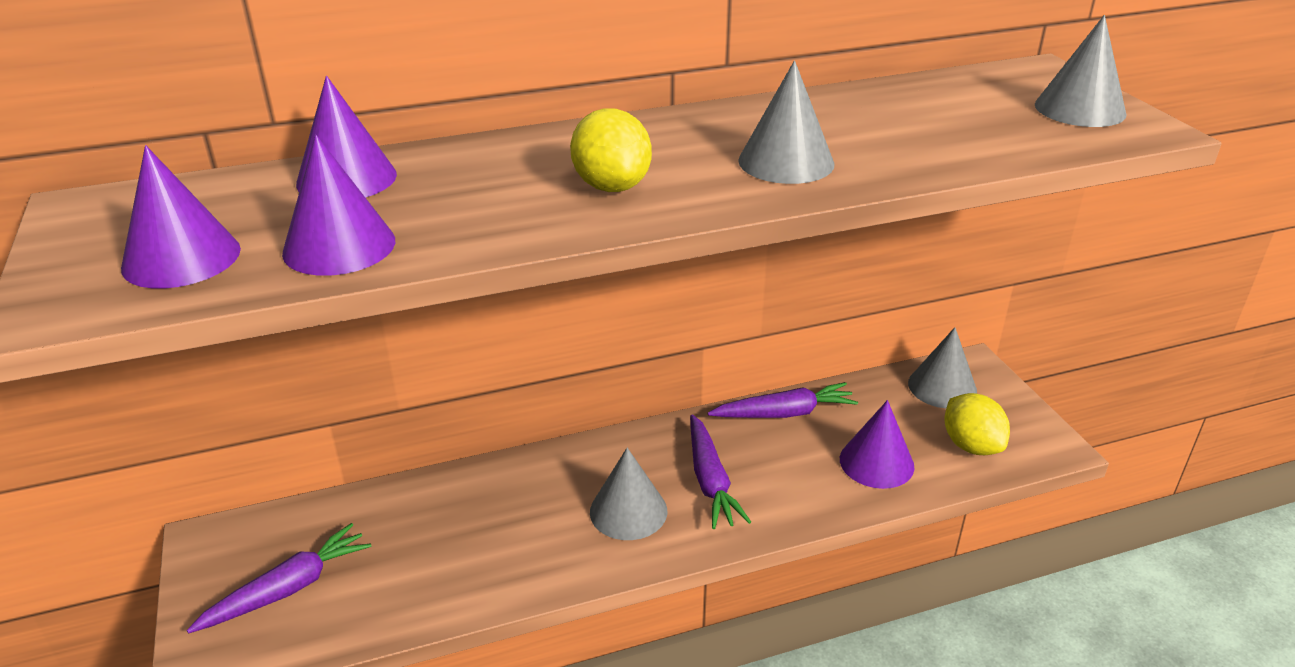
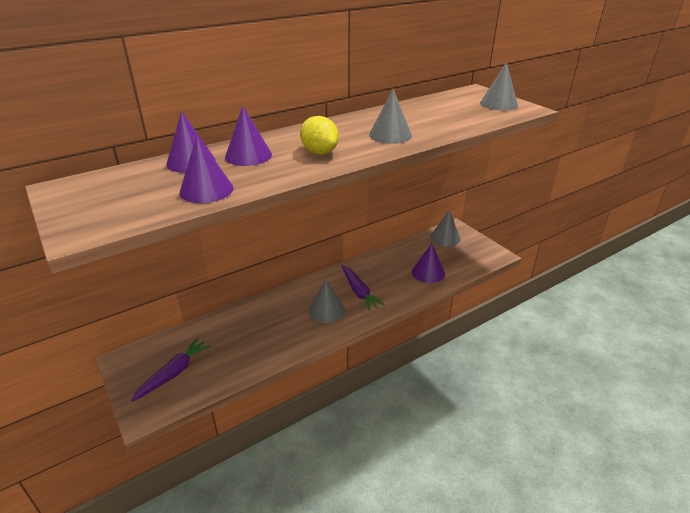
camera: 15 degrees left, 0 degrees up
purple cone [121,145,241,288] -> purple cone moved to [225,106,272,166]
purple carrot [708,382,858,418] -> none
yellow lemon [945,393,1010,455] -> none

